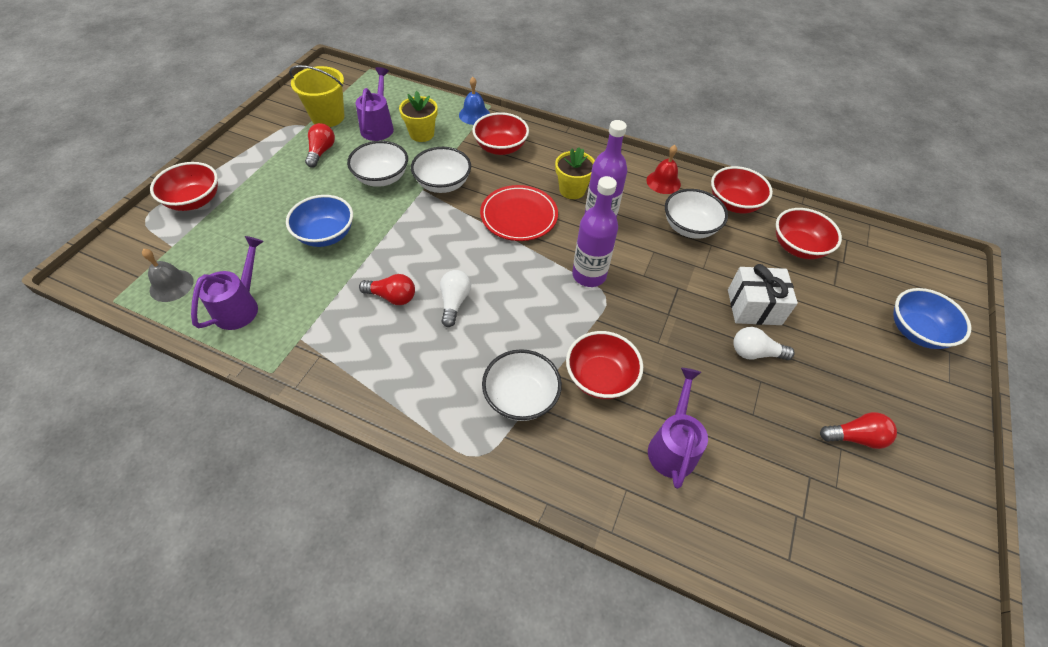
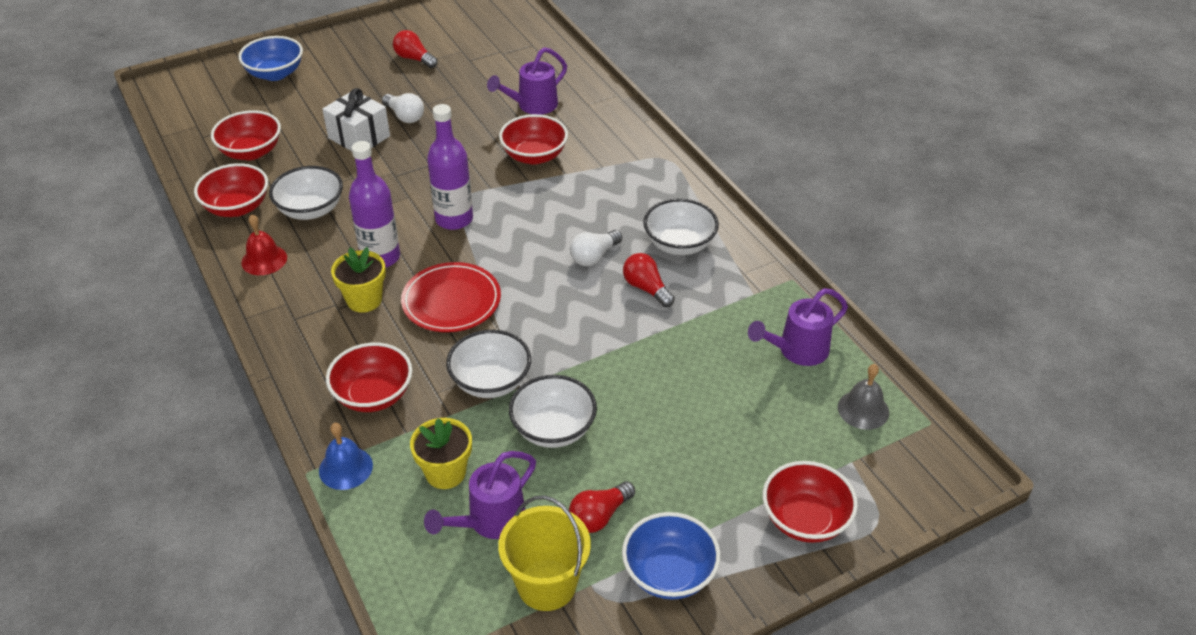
camera: 140 degrees left, 10 degrees down
blue bowl [286,195,353,247] -> blue bowl moved to [622,512,721,600]
white bowl [482,349,562,421] -> white bowl moved to [643,198,719,255]

